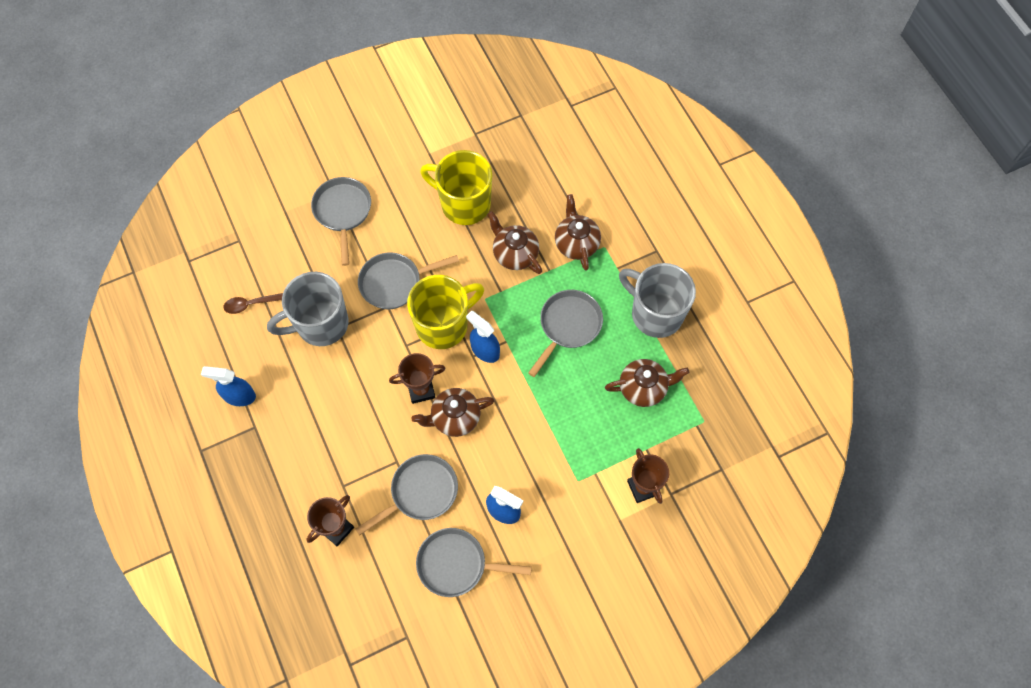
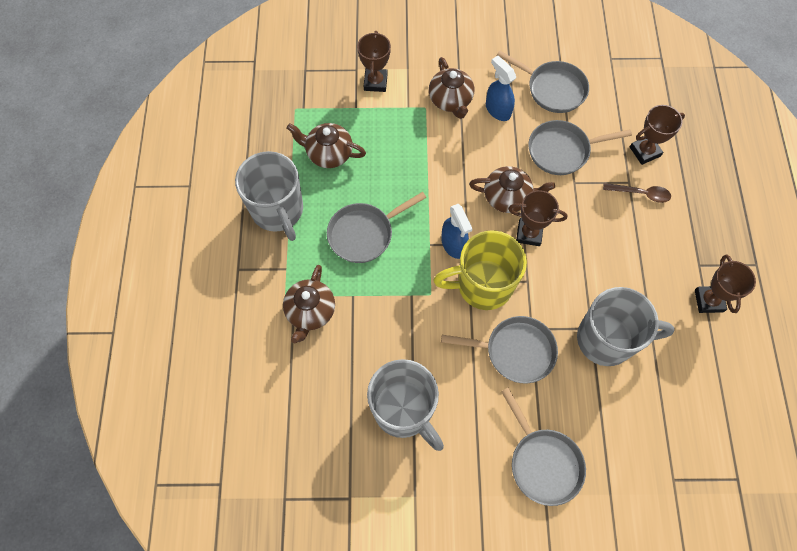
camera: 155 degrees left, 0 degrees up
blue spray bottle [201,366,256,406] -> brown trophy [695,254,756,313]
brown spoon [223,293,283,314] -> brown spoon moved to [603,183,671,203]
grey pan [311,177,371,266] -> grey pan turned 45 degrees counterclockwise [501,387,586,506]
yellow mug [420,150,492,225] -> grey mug [367,359,444,451]
brown teapot [487,211,542,274] -> brown teapot moved to [429,57,474,119]

